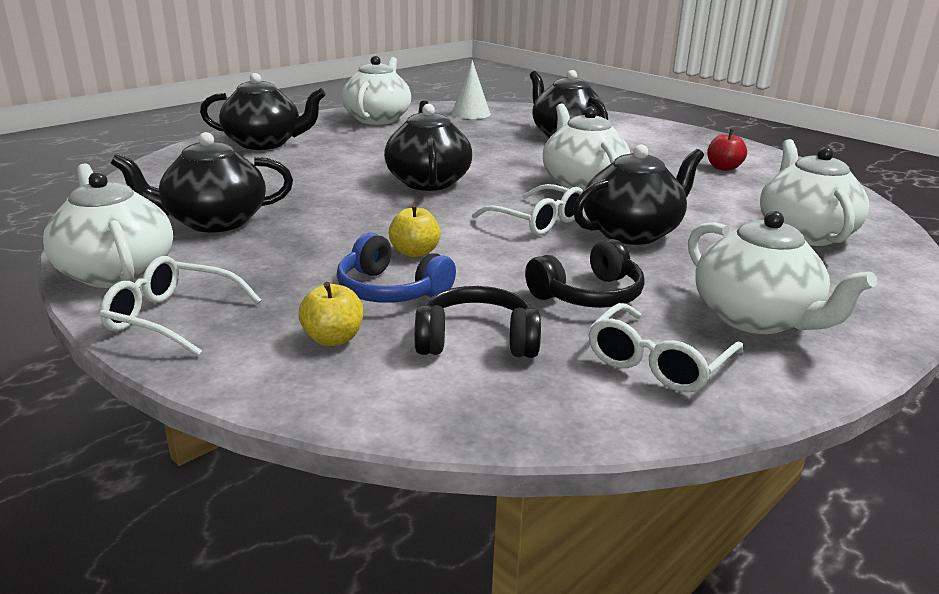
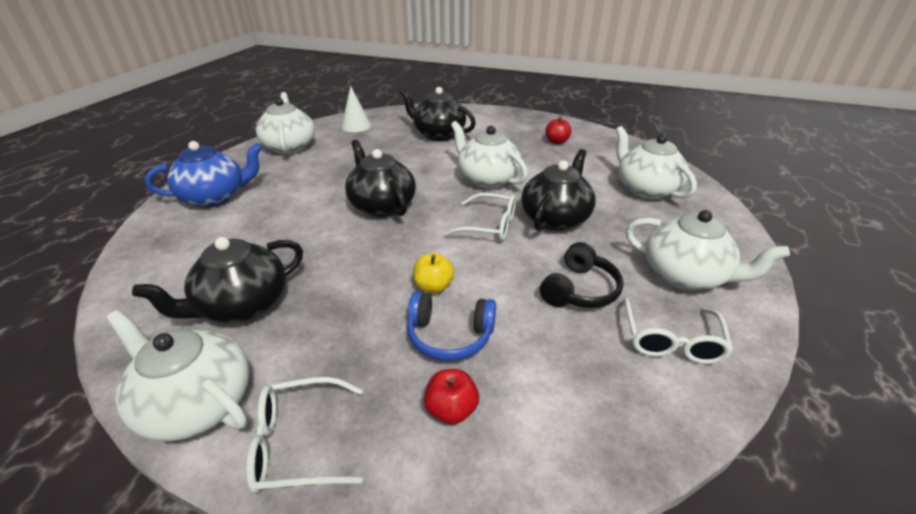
camera: 25 degrees left, 10 degrees up
black teapot [200,73,326,150] -> blue teapot [145,141,263,207]
yellow apple [298,282,363,346] -> red apple [424,369,479,425]
black headphones [415,286,541,358] -> none

